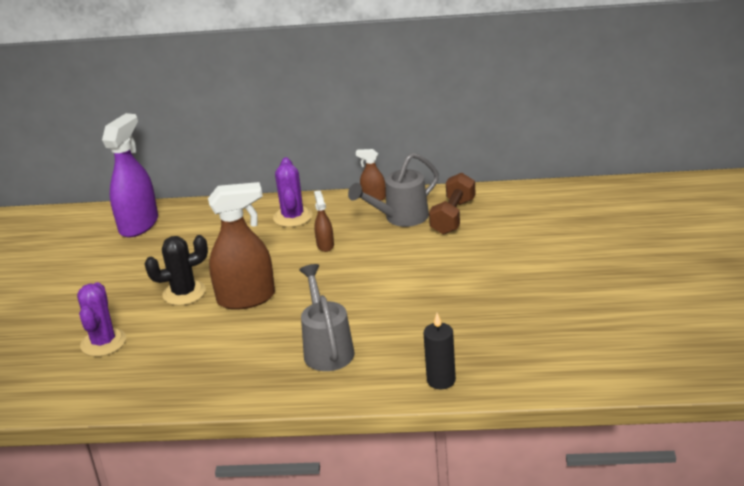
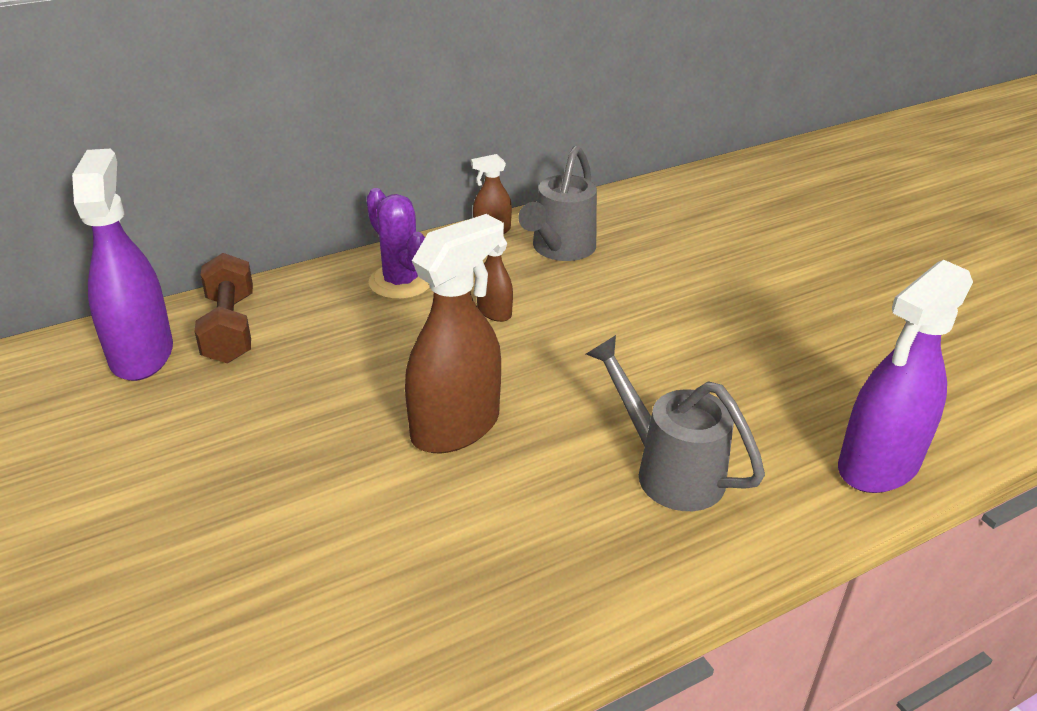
camera: 35 degrees left, 5 degrees up
purple cactus [77,282,126,357] -> none
black cactus [145,235,208,306] -> none
black candle [423,313,456,389] -> purple spray bottle [838,260,973,493]
brown dumbbell [429,173,476,235] -> brown dumbbell moved to [195,253,253,363]

